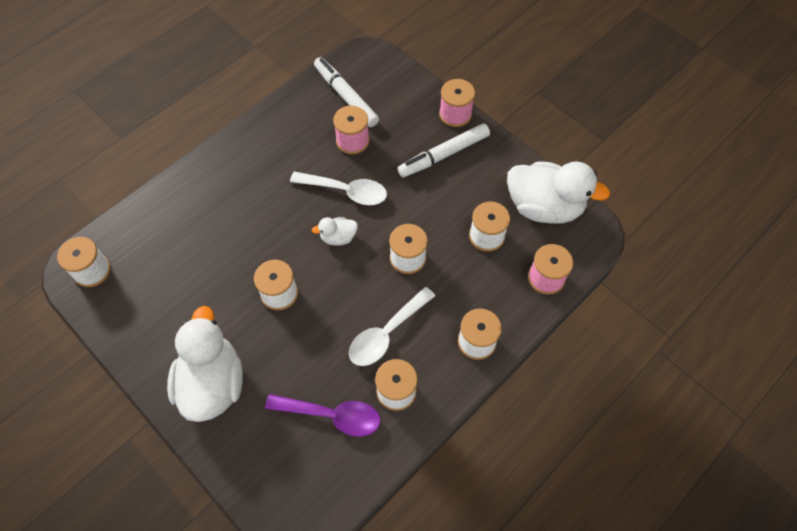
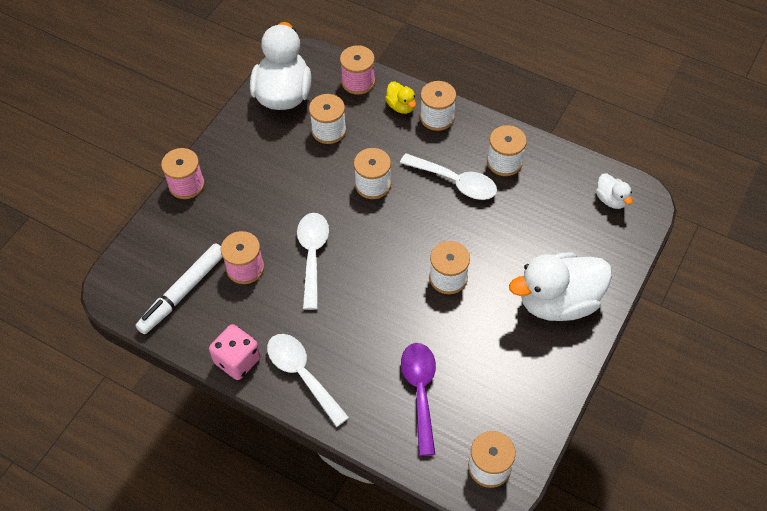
camera: 105 degrees left, 5 degrees down
purple spoon [265,394,380,437] -> purple spoon moved to [401,343,436,456]
white duck [312,217,358,245] -> white duck moved to [596,173,633,209]
white marker [398,123,490,178] -> none
none -> pink dice [209,324,261,380]
none -> white spoon [267,334,349,427]
none -> yellow duck [385,82,416,114]

